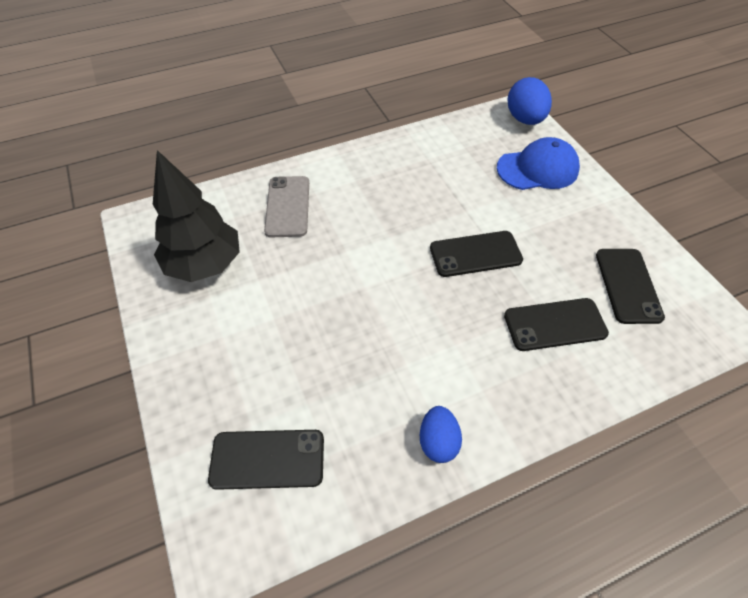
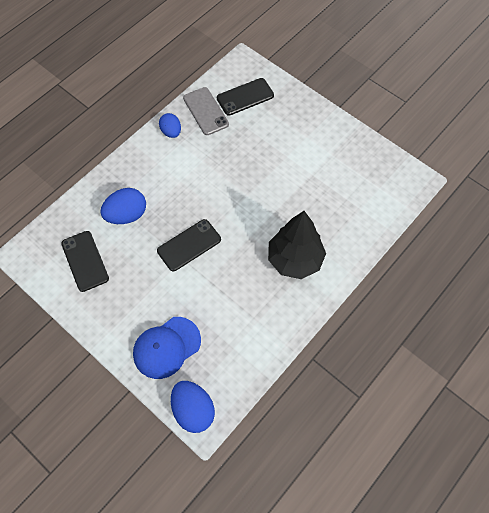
camera: 155 degrees right, 10 degrees up
black tree [153,150,240,282] -> black tree moved to [268,211,326,279]
grey phone [264,176,309,237] -> grey phone moved to [183,87,229,135]
black phone [504,298,609,351] -> blue egg [100,188,146,224]

